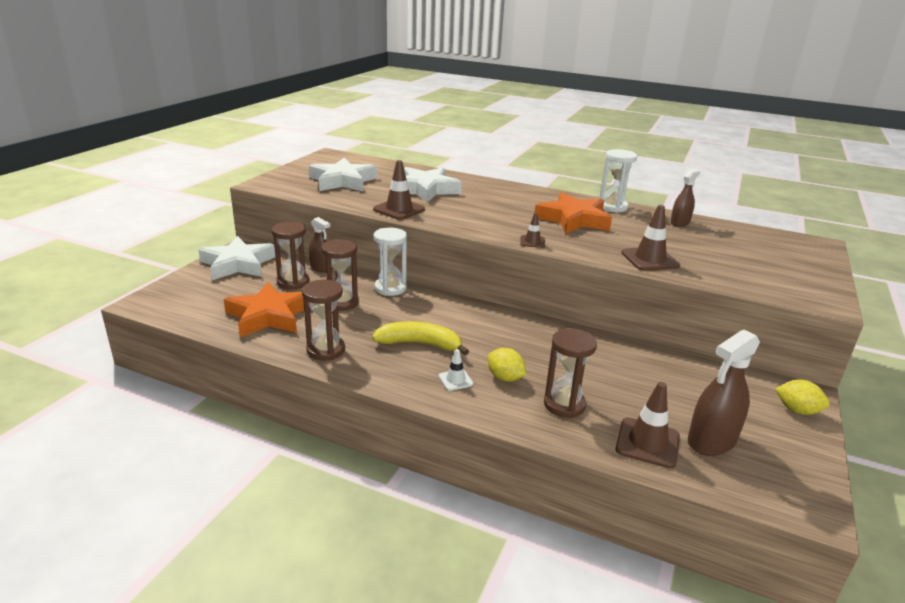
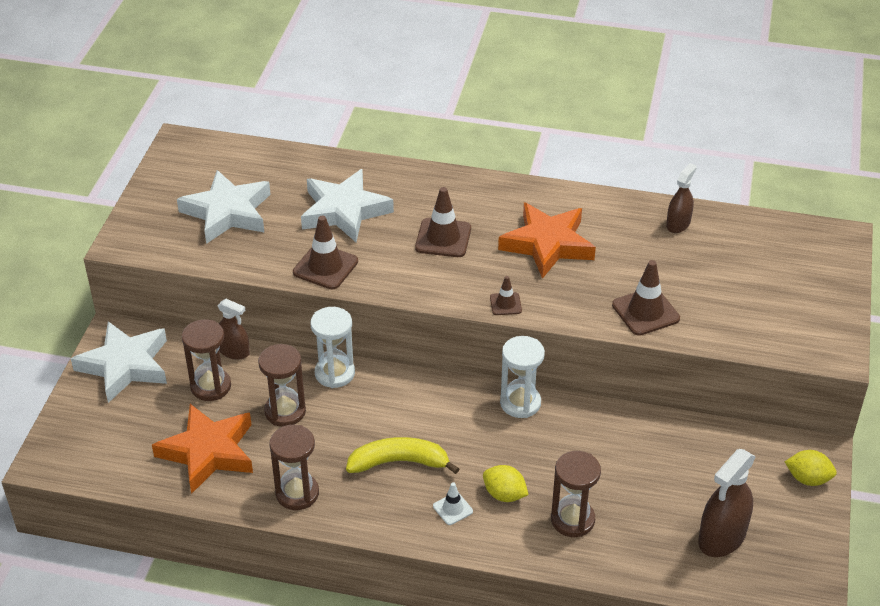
camera: 10 degrees left, 15 degrees up
white hourglass [599,149,637,213] -> white hourglass moved to [500,336,545,418]
brown traffic cone [615,382,680,468] -> brown traffic cone moved to [415,187,471,257]

